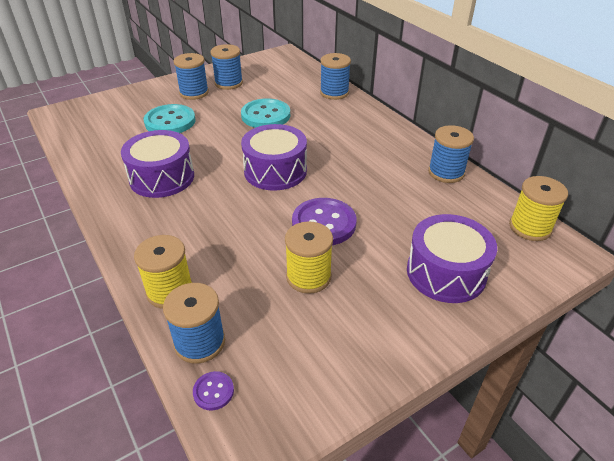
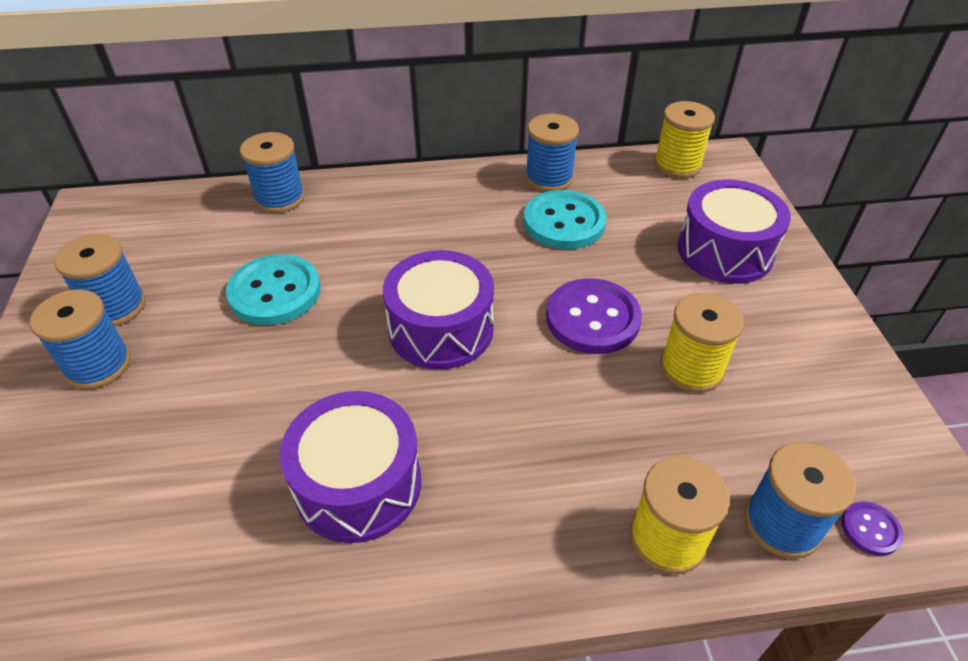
camera: 65 degrees left, 5 degrees up
turquoise button [144,104,196,133] -> turquoise button moved to [524,190,606,249]

